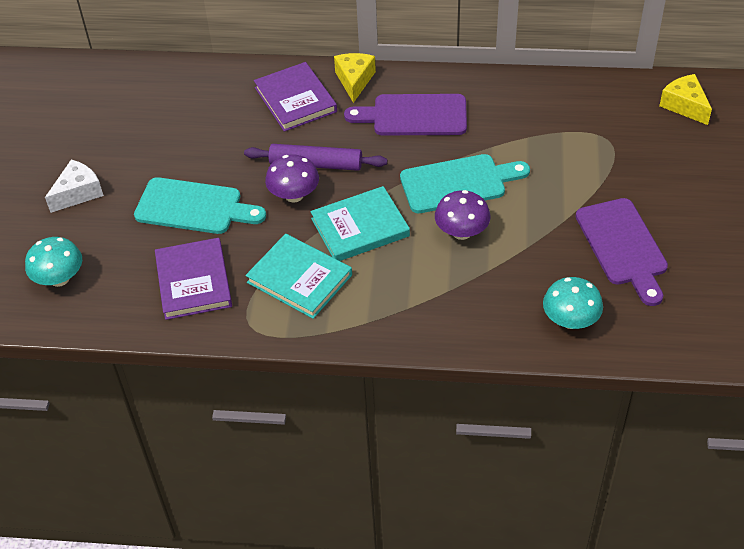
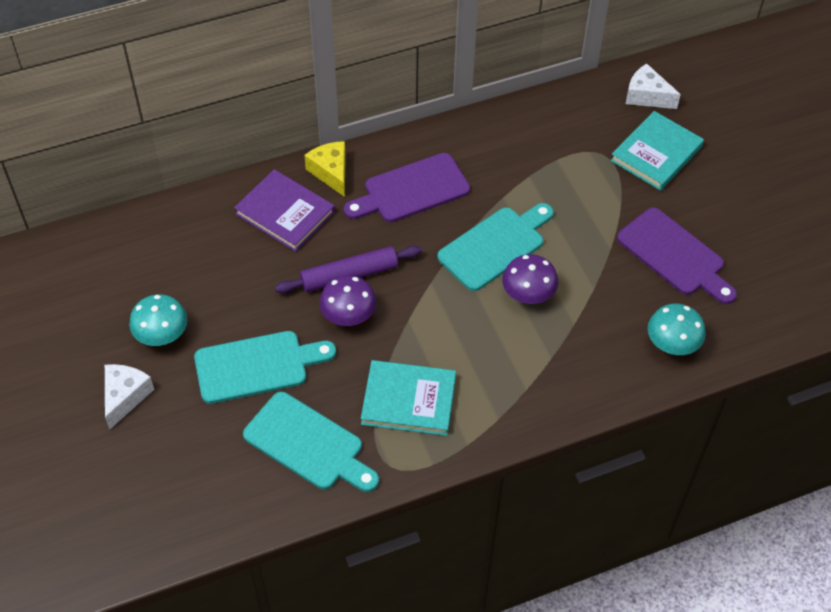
camera: 30 degrees left, 5 degrees up
turquoise mushroom [25,237,82,287] -> turquoise mushroom moved to [129,294,187,346]
purple book [155,238,232,320] -> turquoise cutting board [243,392,379,492]
turquoise book [310,186,410,261] -> turquoise book moved to [610,111,704,191]
yellow cheese [659,74,712,125] -> white cheese [626,64,681,109]

